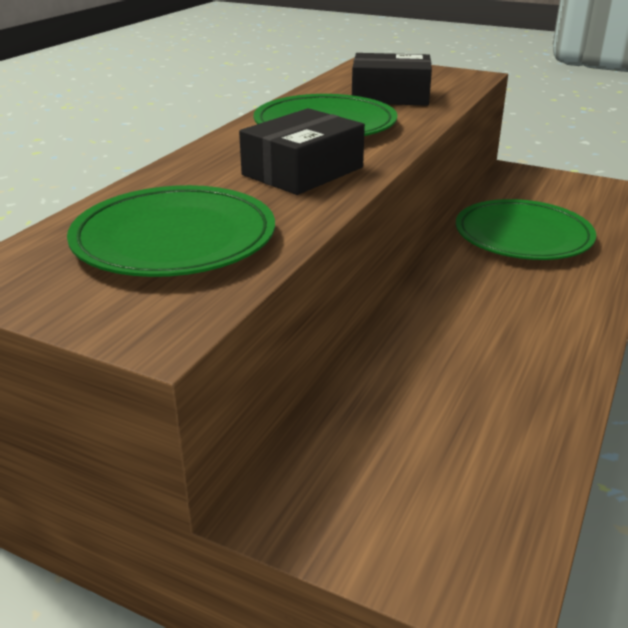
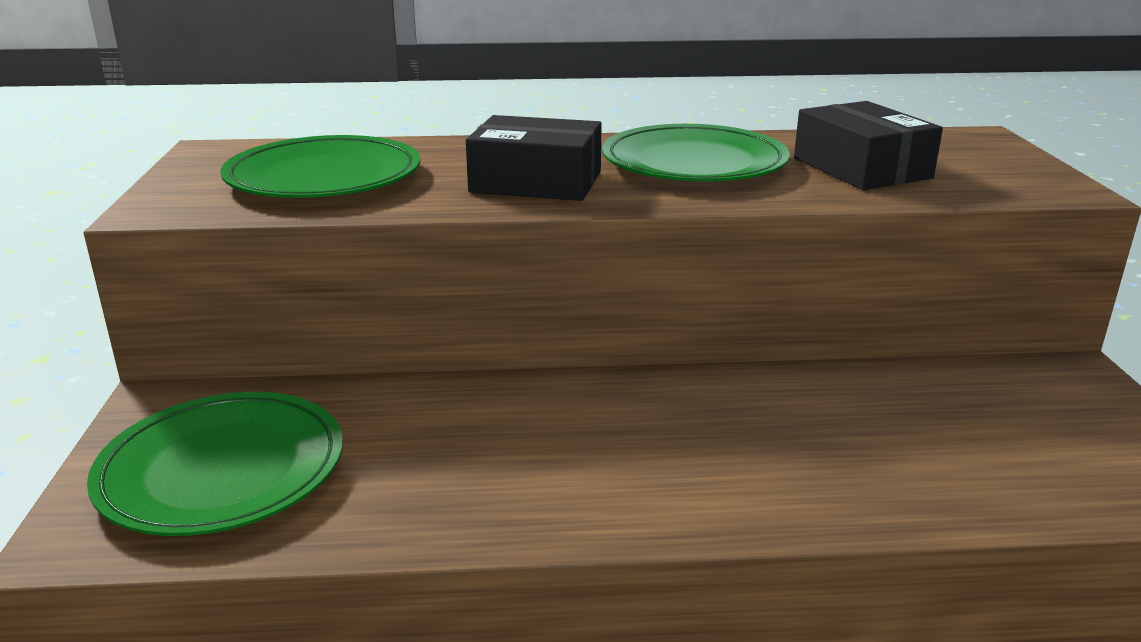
camera: 60 degrees right, 5 degrees down
green plate [456,199,596,260] -> green plate moved to [87,392,343,536]

